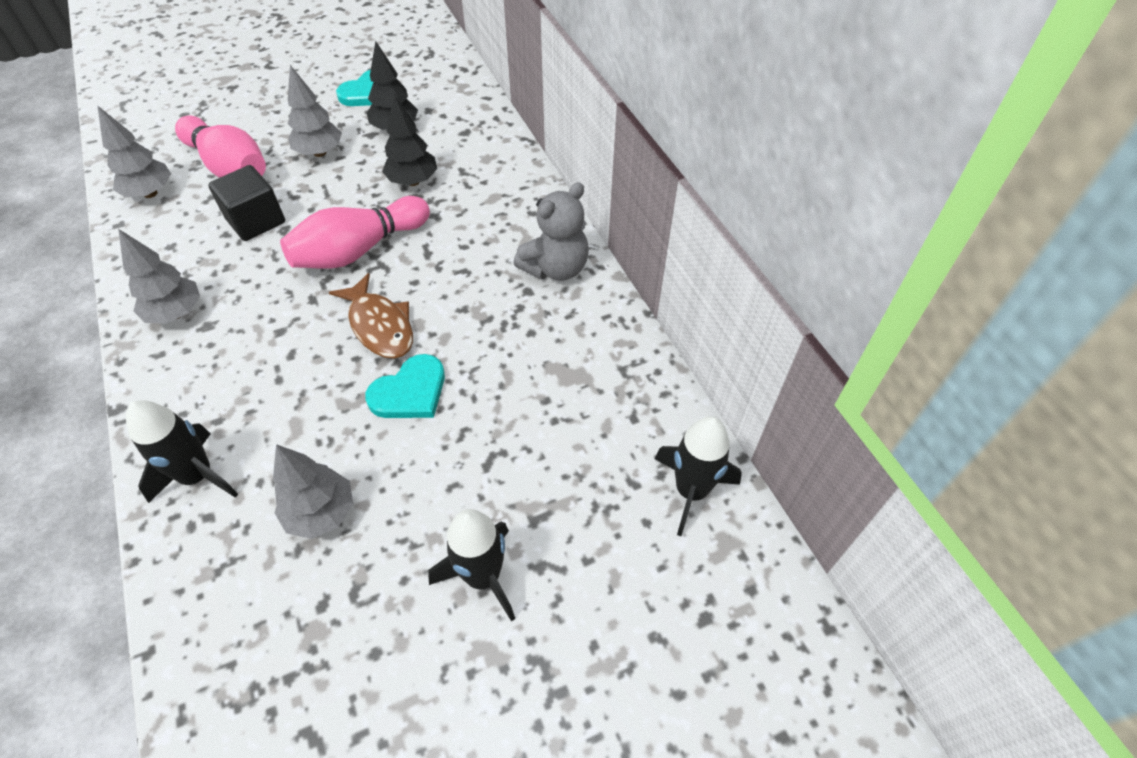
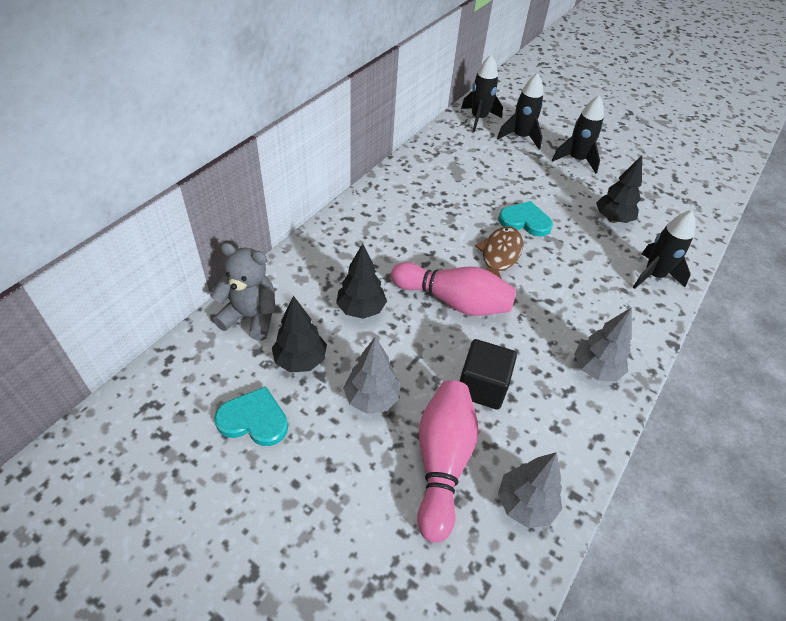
camera: 125 degrees left, 5 degrees down
grey tree [273,444,353,539] -> black tree [596,155,642,223]
grey teddy bear [513,182,589,281] -> grey teddy bear moved to [211,243,276,340]
none -> black rocket [497,73,543,150]

